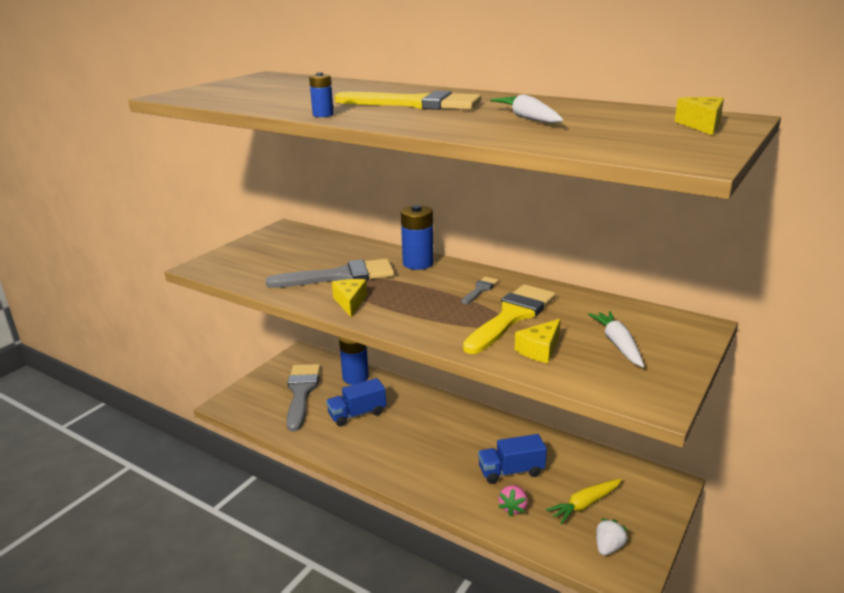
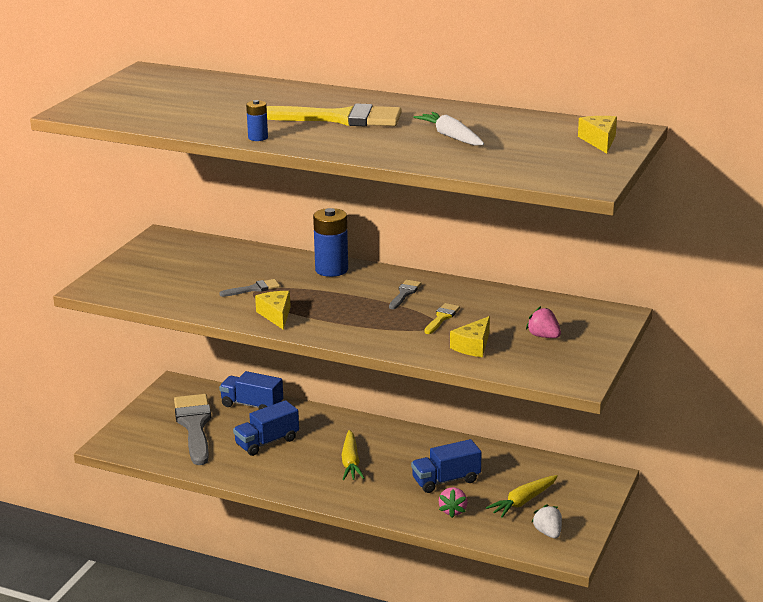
camera: 10 degrees left, 0 degrees up
grey brush [265,259,394,288] -> grey brush [219,279,280,297], size x0.45
blue battery [339,337,369,385] -> blue truck [219,371,283,410]
yellow brush [463,284,556,354] -> yellow brush [424,303,460,334], size x0.45
white carrot [588,311,644,367] -> pink strawberry [526,306,561,338]
white strawberry [596,519,628,556] -> white strawberry turned 45 degrees counterclockwise [531,504,562,538]
none -> yellow carrot [342,430,365,480]

